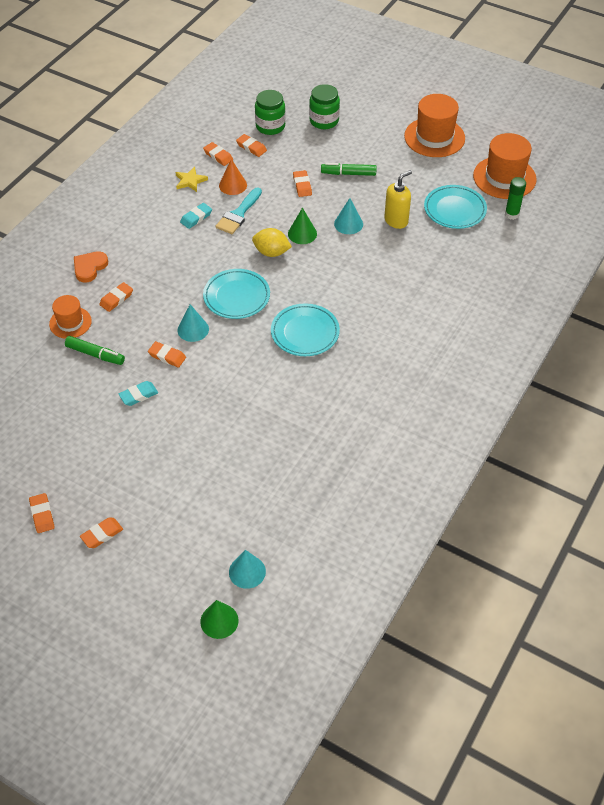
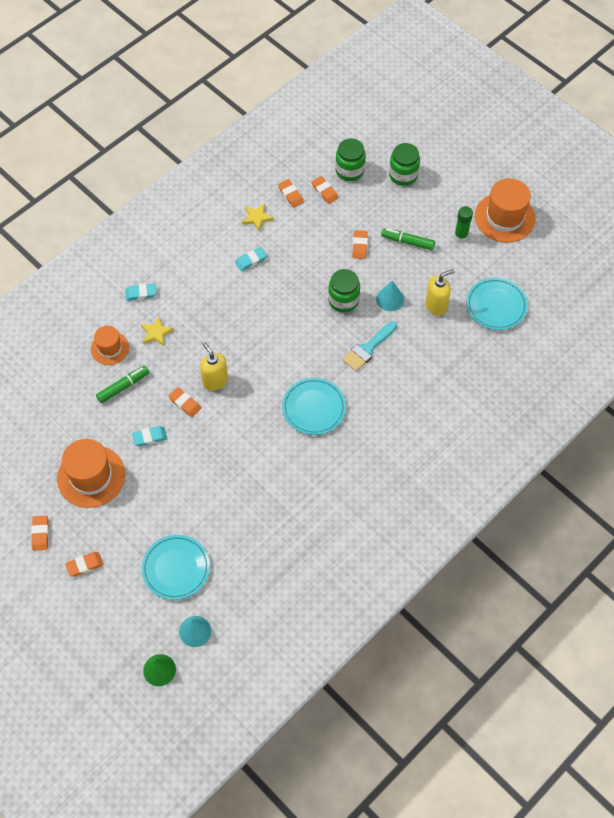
camera: 15 degrees right, 10 degrees up
green marker [65,336,125,365] -> green marker turned 75 degrees counterclockwise [96,366,149,403]
orange heart [74,251,108,283] -> turquoise eraser [125,283,157,301]
orange eraser [99,282,133,312] -> yellow star [141,316,174,346]
turquoise cone [178,304,209,342] -> yellow soap dispenser [200,342,228,391]
turquoise plate [203,269,270,319] -> turquoise plate moved to [141,535,210,600]
turquoise brush [216,188,262,234] -> turquoise brush moved to [342,321,397,371]
orange cone [219,159,247,195] -> none
yellow lemon [252,228,292,257] -> none
green cone [288,208,317,244] -> green jar [328,269,360,313]
orange hat [473,133,537,199] -> orange hat moved to [57,439,125,508]
green glue stick [505,177,526,220] -> green glue stick moved to [454,206,473,242]

